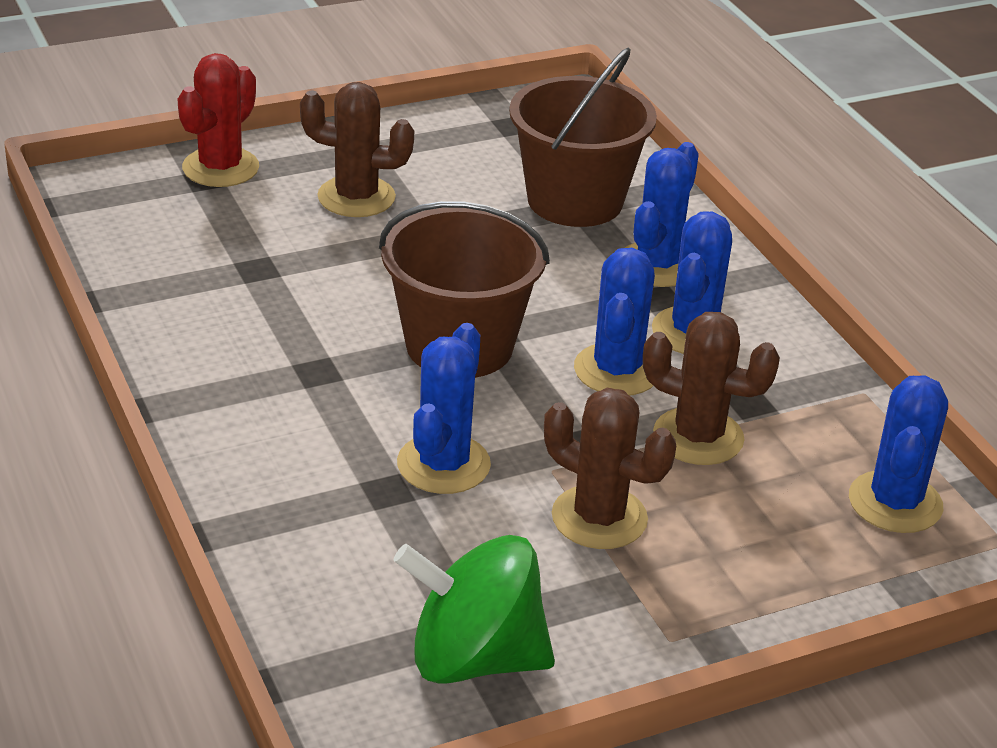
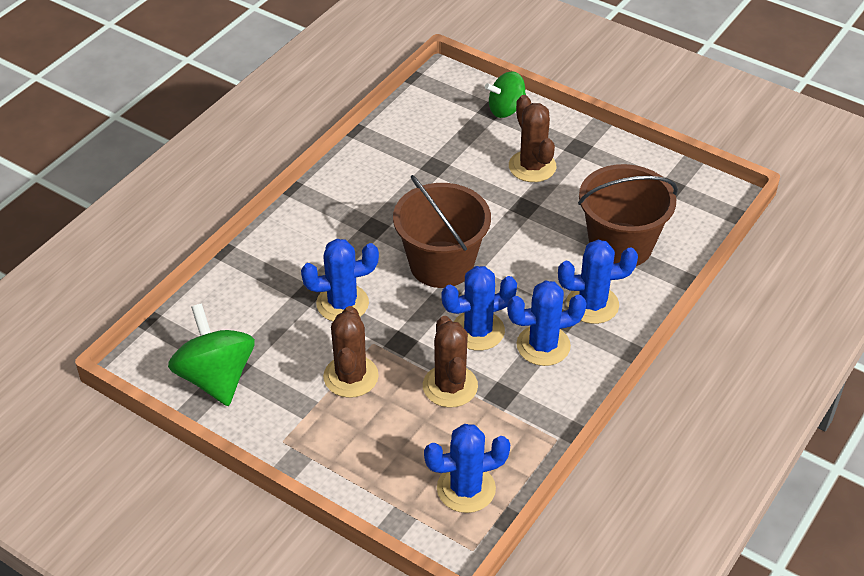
camera: 60 degrees right, 10 degrees up
red cactus [178,53,259,187] -> green spinning top [485,71,526,118]

